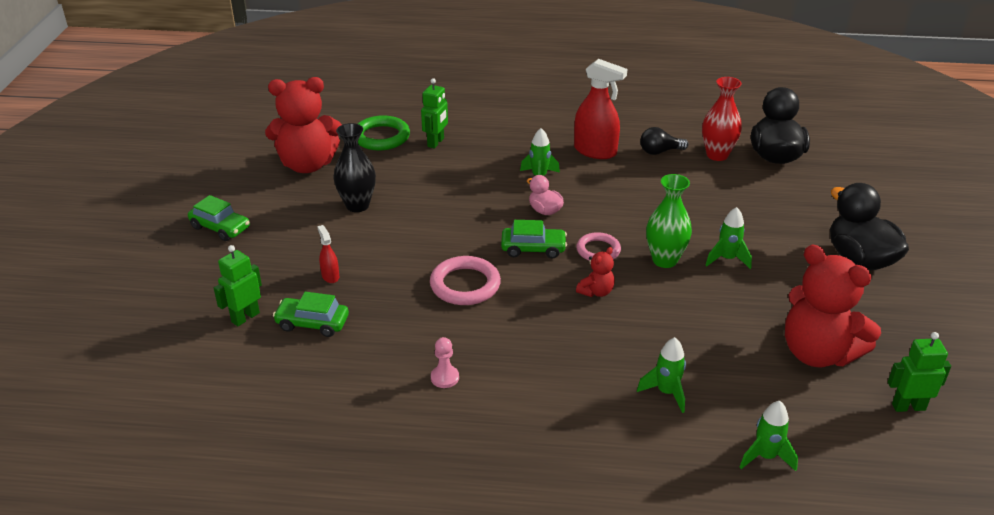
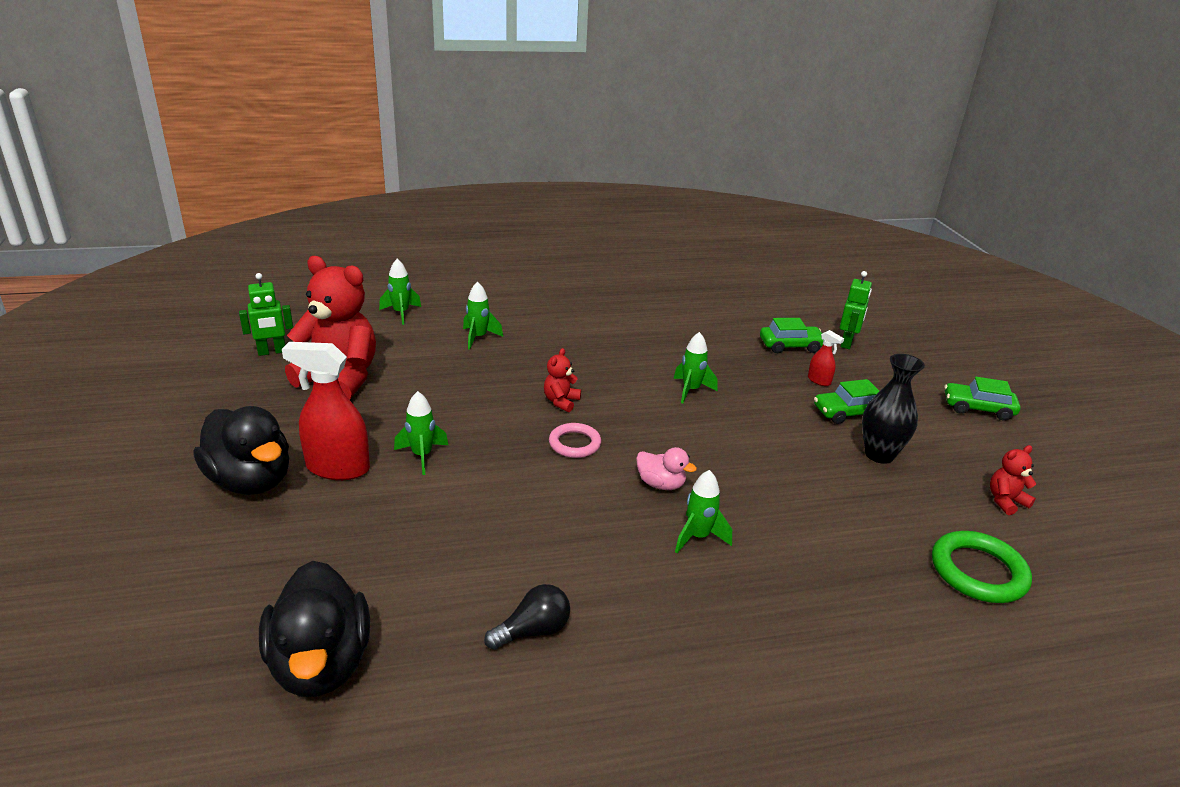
camera: 160 degrees right, 5 degrees down
red teddy bear [265,77,342,173] -> red teddy bear [990,445,1037,515], size x0.44
green robot [421,78,448,149] -> none
pink ring [430,256,501,305] -> green rocket [674,332,718,404]
pink pawn [431,337,459,388] -> none
green car [501,220,567,259] -> green car moved to [814,379,879,424]
red spray bottle [574,59,627,159] -> red spray bottle moved to [282,342,370,480]
green vase [646,174,692,268] -> none
red vase [702,77,742,161] -> none

